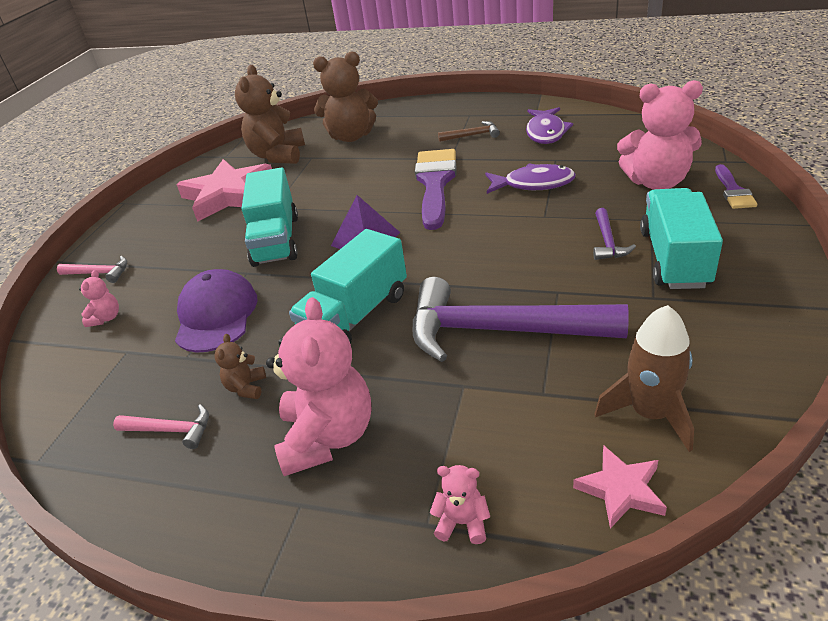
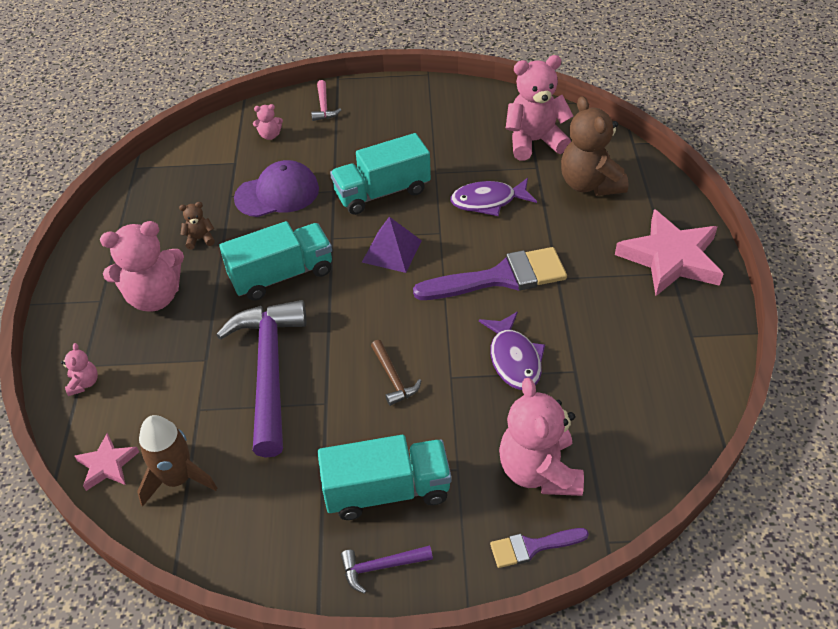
camera: 70 degrees right, 10 degrees up
pink hammer [113,404,209,449] -> none
pink star [176,159,272,222] -> pink star moved to [615,209,724,296]
brown teddy bear [235,65,305,164] -> pink teddy bear [506,55,573,160]
turquoise truck [289,229,407,344] -> turquoise truck turned 135 degrees clockwise [219,221,332,301]
brown hammer [438,121,500,142] -> brown hammer moved to [371,340,421,406]
purple fish [526,107,573,144] -> purple fish moved to [450,178,537,216]
purple hammer [593,208,636,260] -> purple hammer moved to [341,545,433,594]

